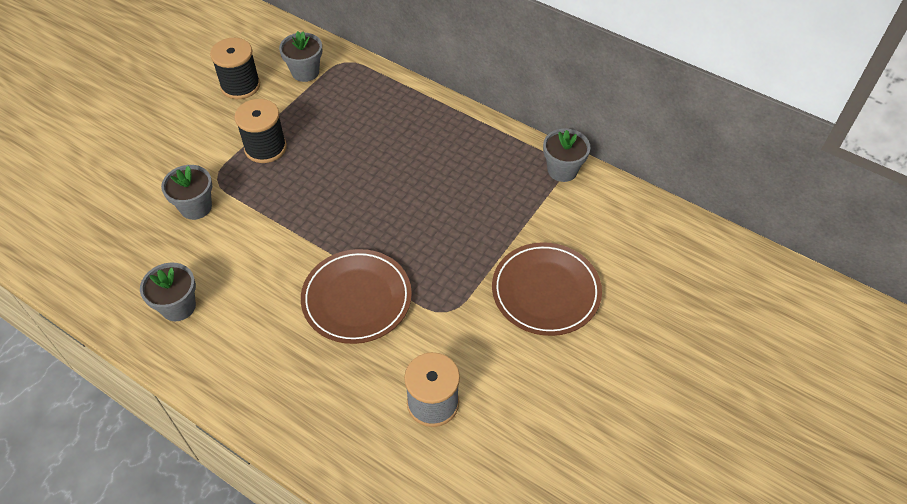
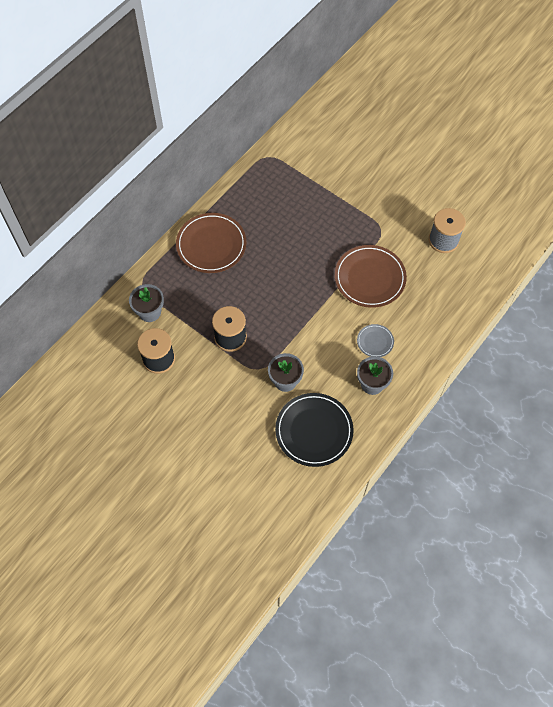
camera: 85 degrees left, 10 degrees up
brown plate [492,242,602,336] -> brown plate moved to [176,213,246,273]
grey flower pot [543,129,590,182] -> none
none -> black plate [275,393,354,467]
none -> grey plate [357,324,394,357]

